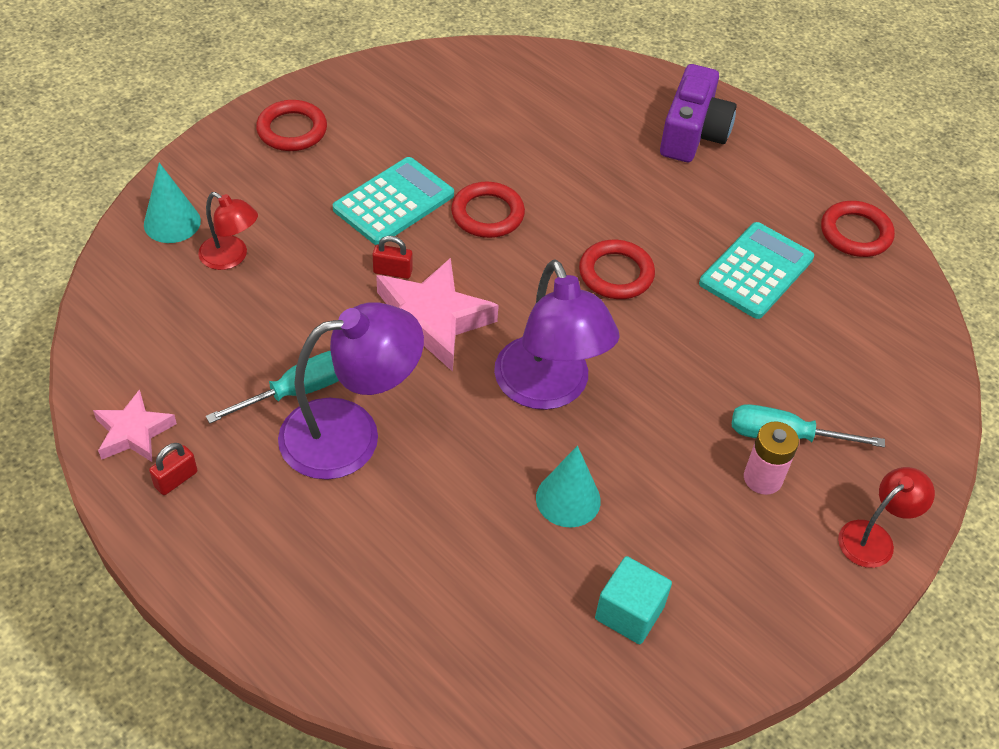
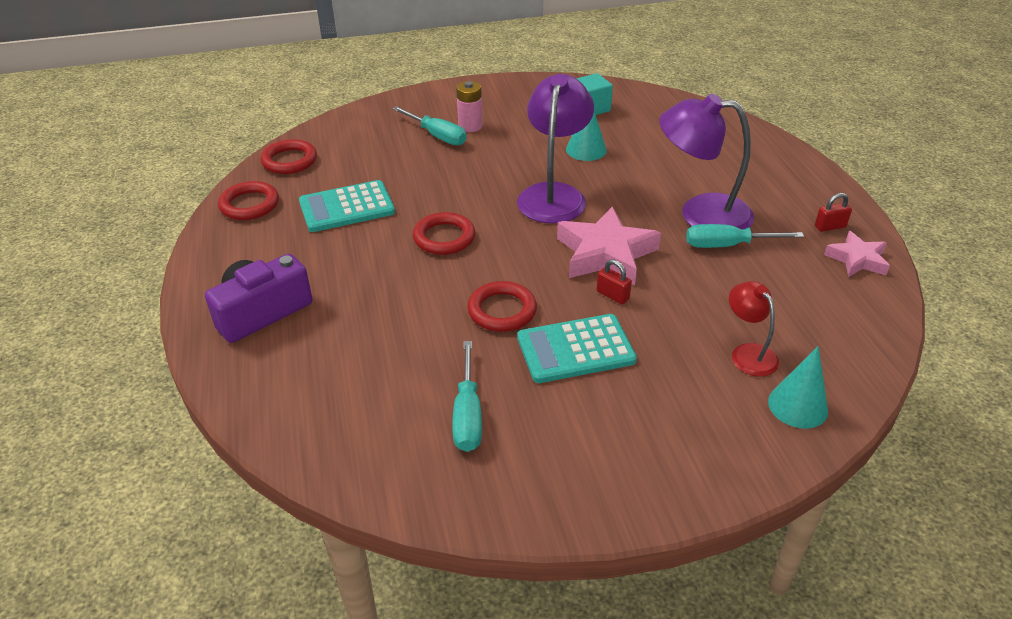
camera: 145 degrees left, 10 degrees down
red ring [256,100,327,151] -> red ring moved to [261,139,317,174]
red lamp [838,467,935,568] -> none
none -> turquoise screwdriver [452,341,482,452]

